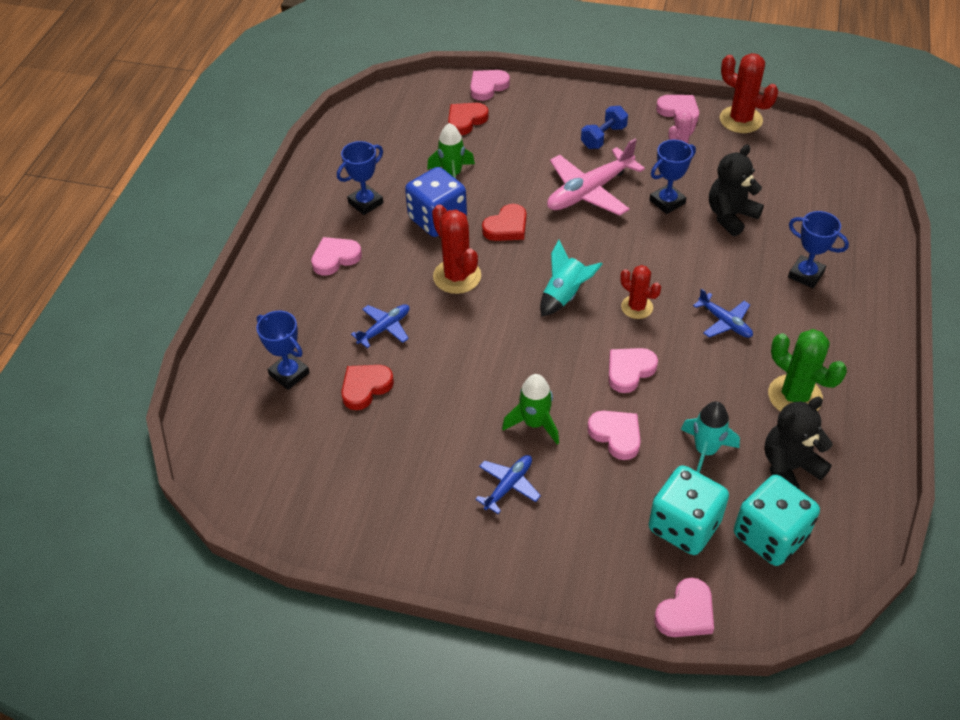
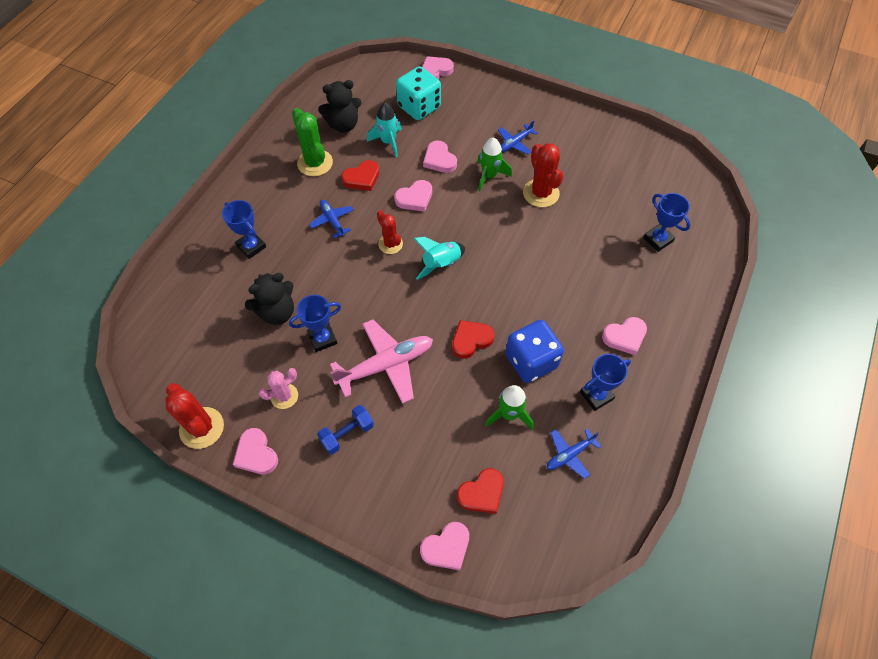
camera: 170 degrees left, 10 degrees up
red heart [341,365,394,410] -> red heart moved to [341,160,379,191]
blue plane [351,304,410,348] -> blue plane moved to [547,429,602,479]
red cactus [432,205,481,294] -> red cactus moved to [523,143,563,207]
turquoise dice [734,475,820,566] -> none

